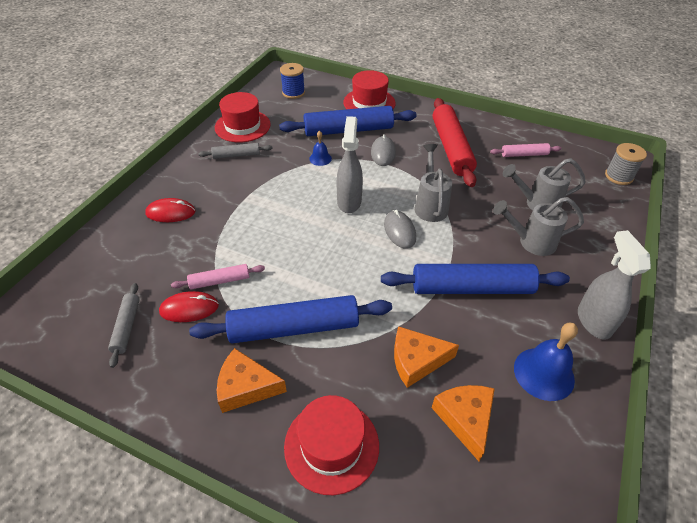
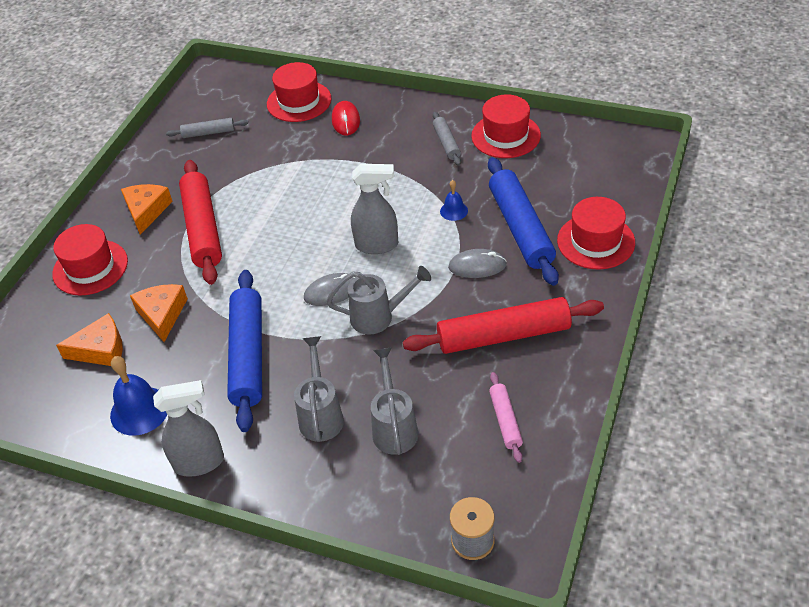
camera: 90 degrees right, 0 degrees up
red mouse [159,291,219,322] -> none
pink rolling pin [171,264,265,289] -> none
blue rolling pin [189,295,392,343] -> red rolling pin [179,160,222,285]
blue spool [280,63,305,99] -> none
none -> red hat [267,62,331,122]

